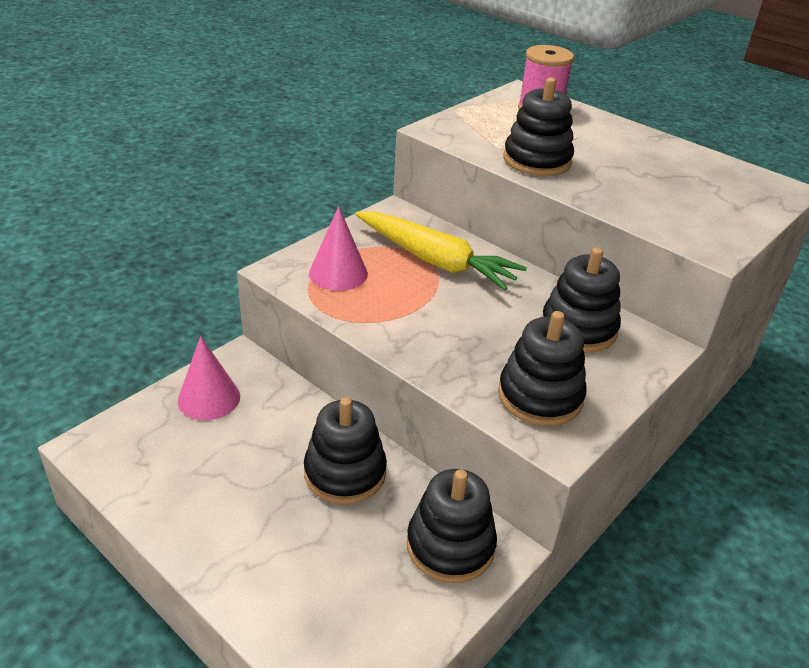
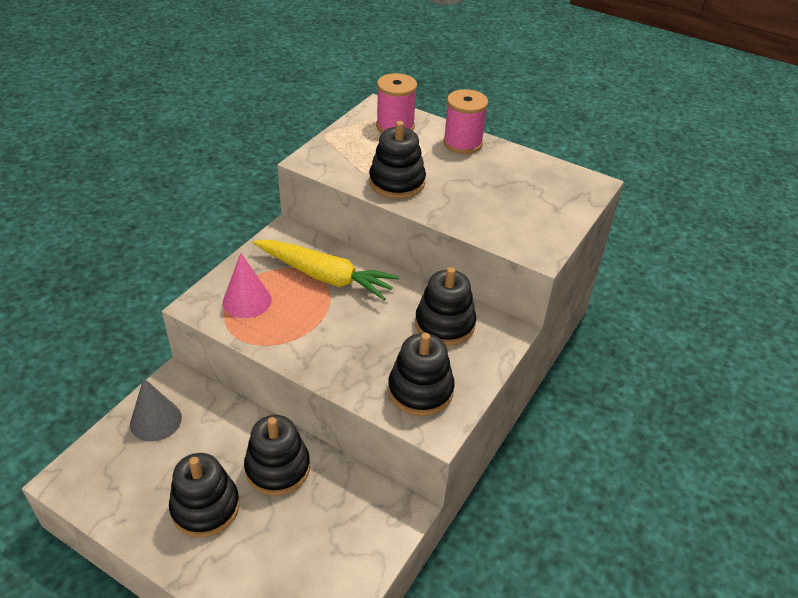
camera: 10 degrees left, 5 degrees up
pink cone [178,336,240,420] -> grey cone [130,378,182,442]
black stacking toy [407,469,497,583] -> black stacking toy moved to [169,453,240,538]
none -> pink spool [443,89,488,154]

